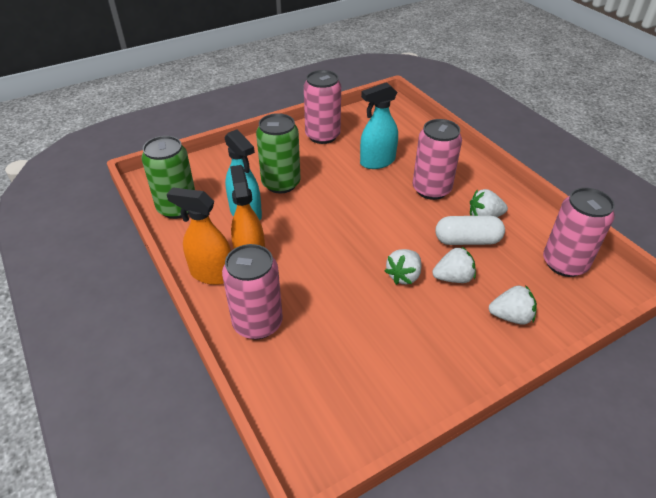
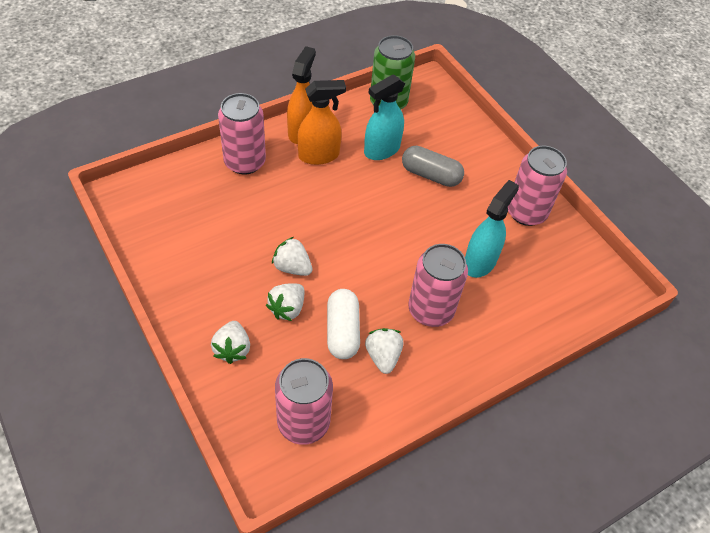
camera: 85 degrees right, 10 degrees up
green can [256,113,301,194] -> grey capsule [402,146,464,187]
turquoise spray bottle [360,82,398,169] -> turquoise spray bottle turned 60 degrees clockwise [465,180,519,278]
white strawberry [432,246,476,283] -> white strawberry turned 45 degrees clockwise [266,283,304,321]

